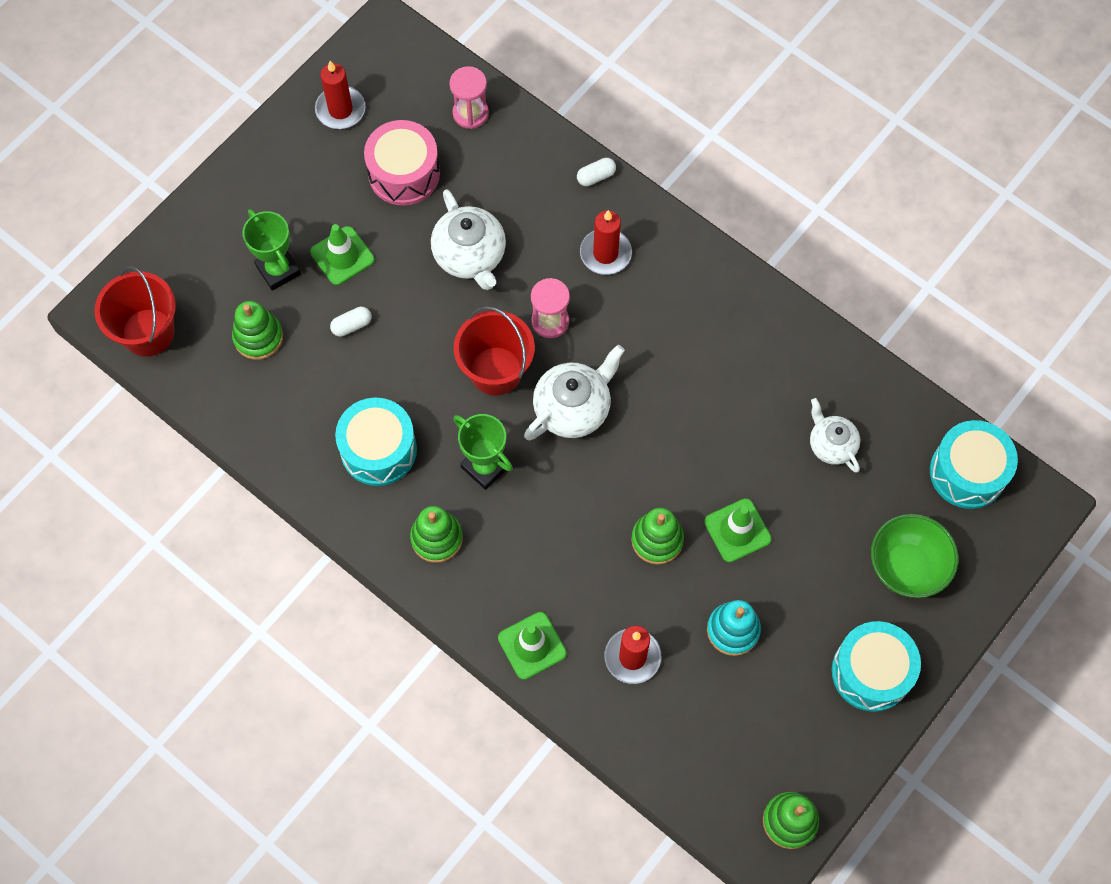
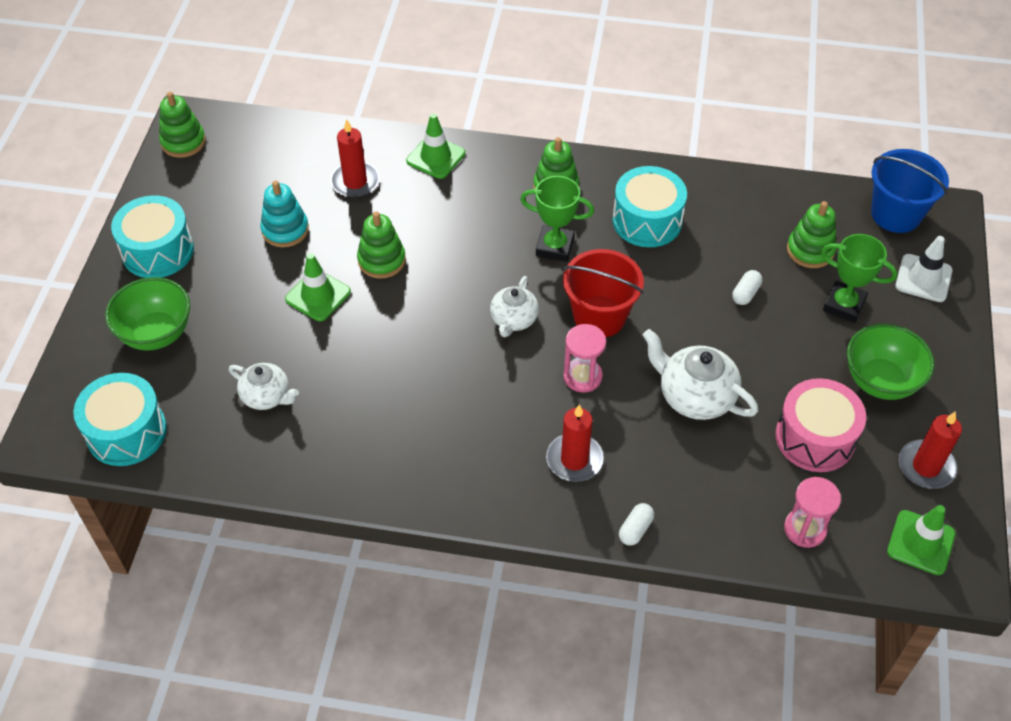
camera: 150 degrees right, 15 degrees down
red bucket [95,266,176,357] -> blue bucket [871,149,949,233]
green traffic cone [310,224,375,285] -> green traffic cone moved to [887,505,956,575]
white teapot [524,345,625,440] -> white teapot [490,276,539,337], size x0.64
none -> green bowl [847,324,935,400]
none -> white traffic cone [895,236,953,302]

